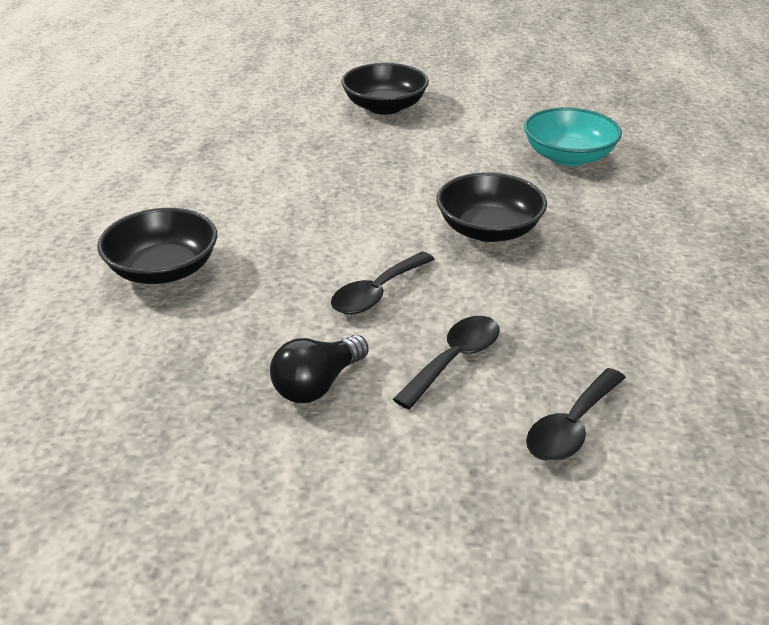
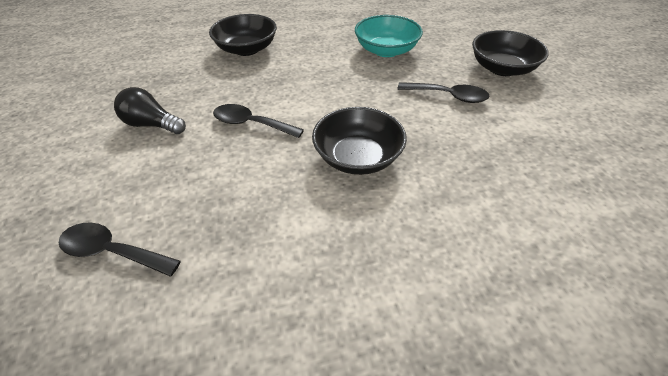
camera: 70 degrees right, 10 degrees up
black spoon [393,316,500,409] -> black spoon moved to [398,82,490,103]
turquoise bowl [524,107,622,166] -> turquoise bowl moved to [355,15,423,57]

